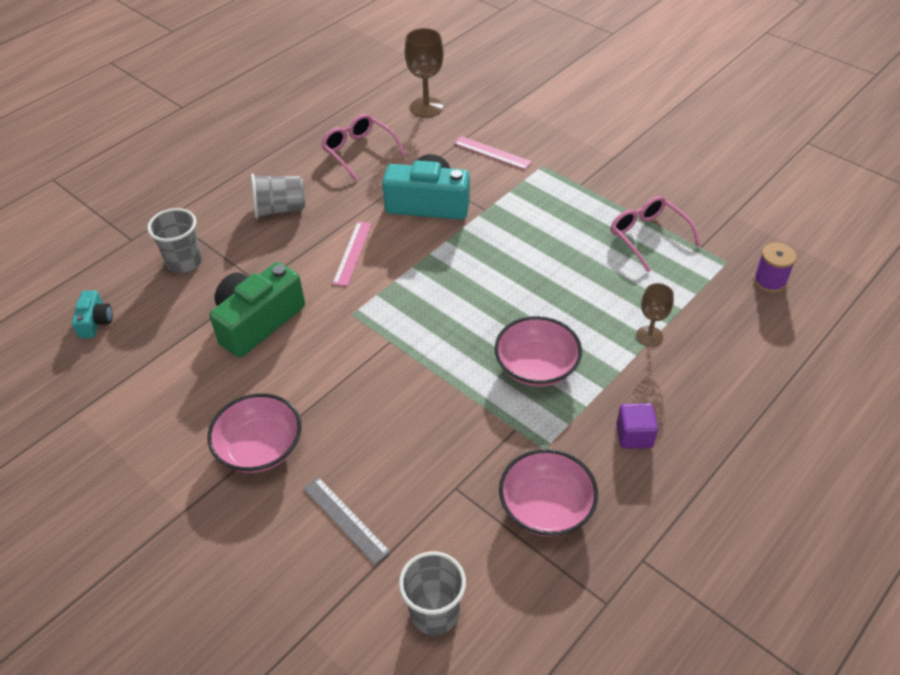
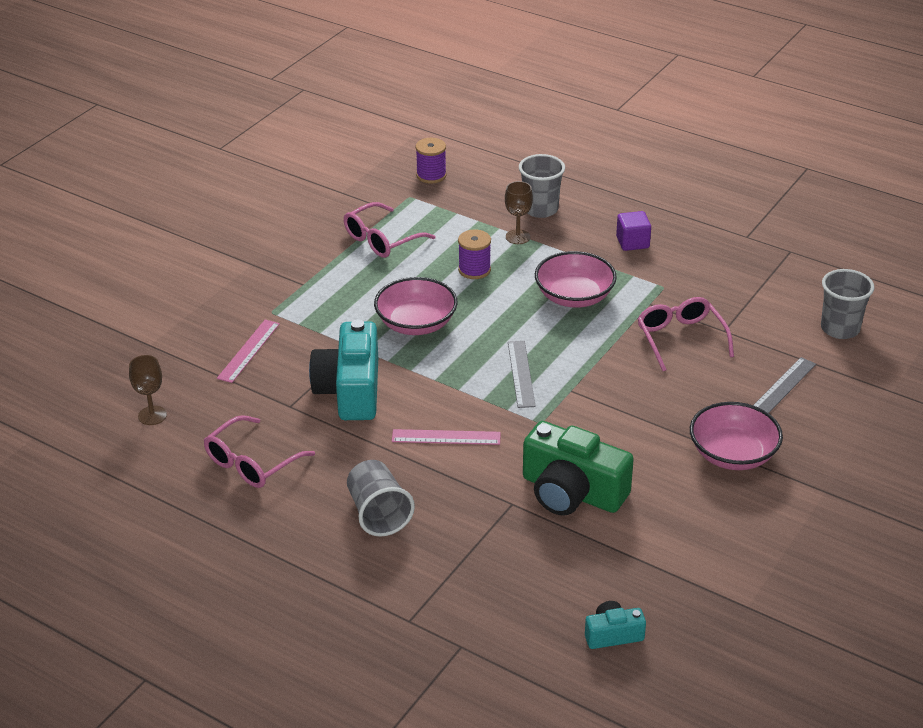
camera: 100 degrees left, 10 degrees down
grey cup [147,208,202,273] -> grey cup moved to [519,154,565,218]
brown goblet [405,28,444,118] -> brown goblet [129,355,167,425], size x0.63
pink bowl [499,449,598,537] -> pink bowl moved to [374,277,458,335]
none -> purple spool [458,230,491,279]
none -> grey ruler [508,341,536,408]
none -> pink glasses [638,297,734,371]

